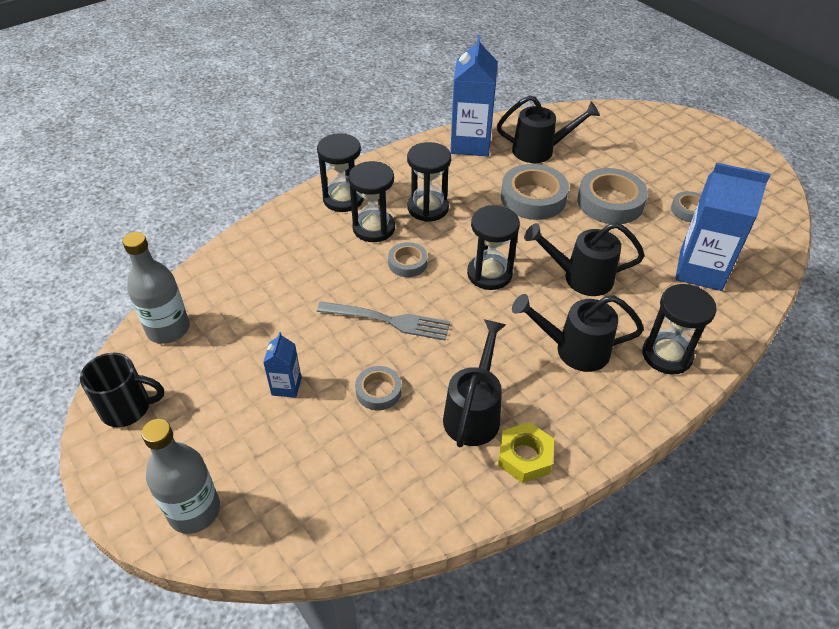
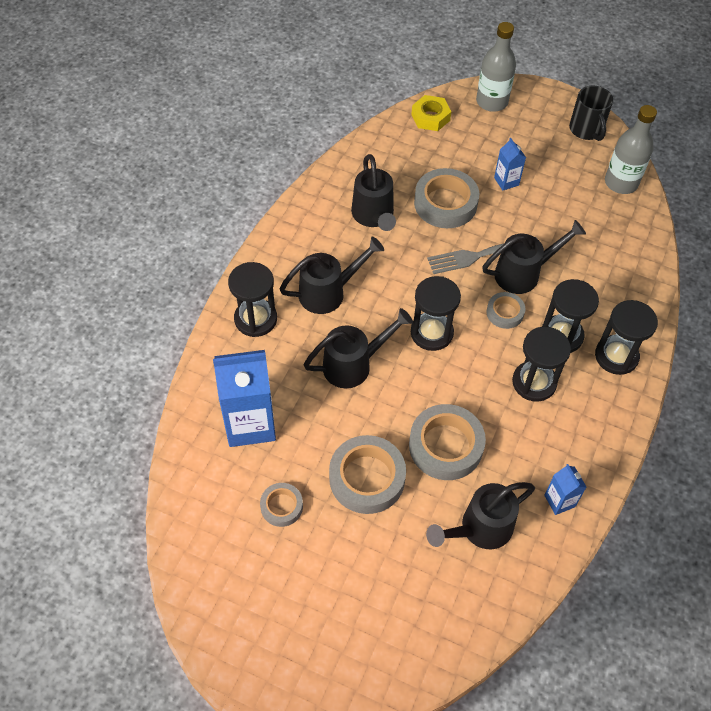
camera: 150 degrees right, 10 degrees up
black mug [80,353,164,427] -> black mug turned 75 degrees counterclockwise [569,85,613,141]
grey tape [355,366,401,410] -> grey tape [414,168,479,228], size x1.83
blue carton [450,35,498,156] -> blue carton [544,464,586,515], size x0.48
yellow nut [498,422,554,483] -> yellow nut moved to [411,95,451,131]
none -> black watering can [482,220,586,294]

